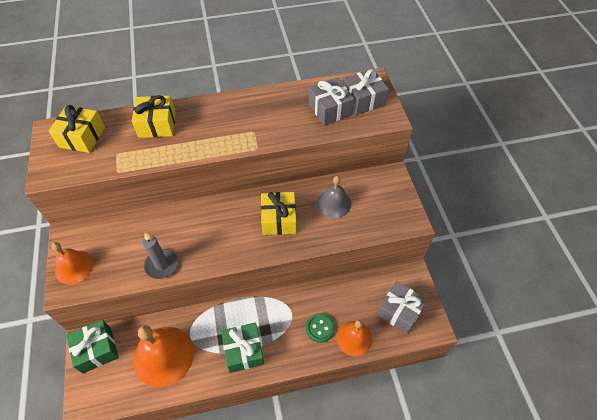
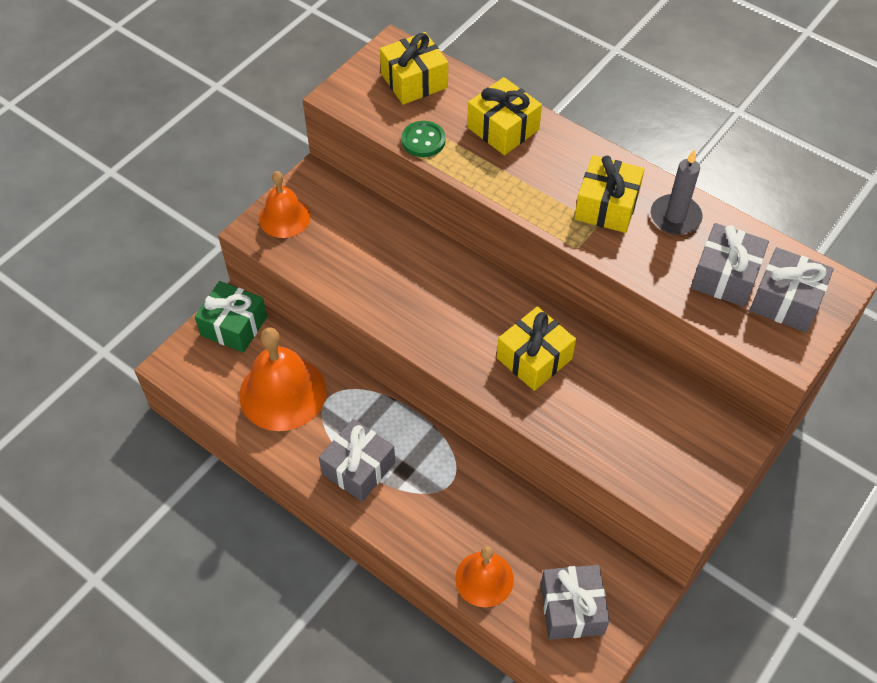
camera: 50 degrees right, 0 degrees up
grey candle [142,233,178,279] -> grey candle moved to [651,149,702,235]
green gift [221,322,264,373] -> grey gift [319,419,395,502]
green button [306,313,335,343] -> green button moved to [401,121,446,157]
grey bell [317,176,351,218] -> none
none -> yellow gift [574,155,645,233]

